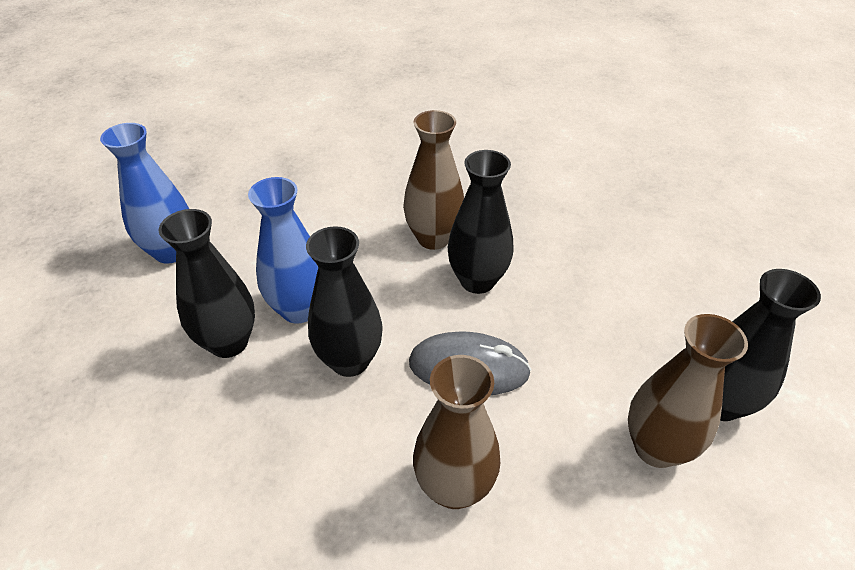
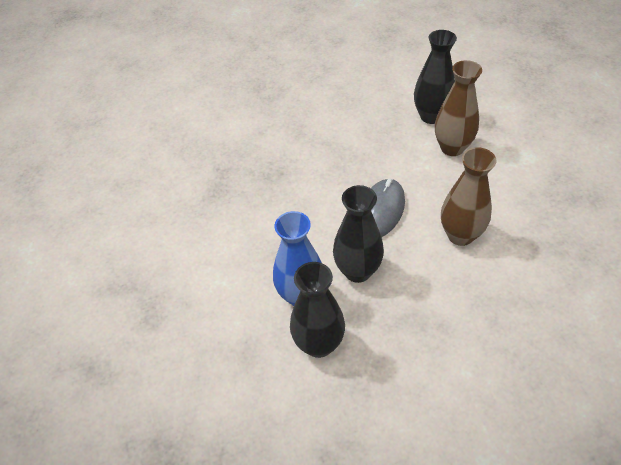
camera: 70 degrees left, 5 degrees up
blue vase [100,123,189,264] -> none
brown vase [403,110,464,250] -> none
black vase [447,150,514,294] -> none

